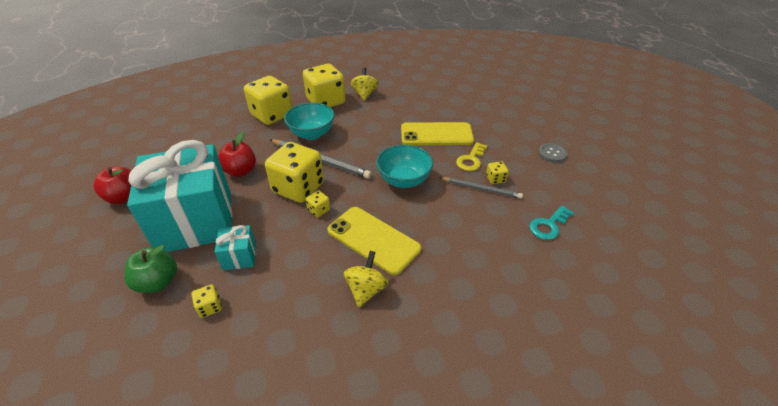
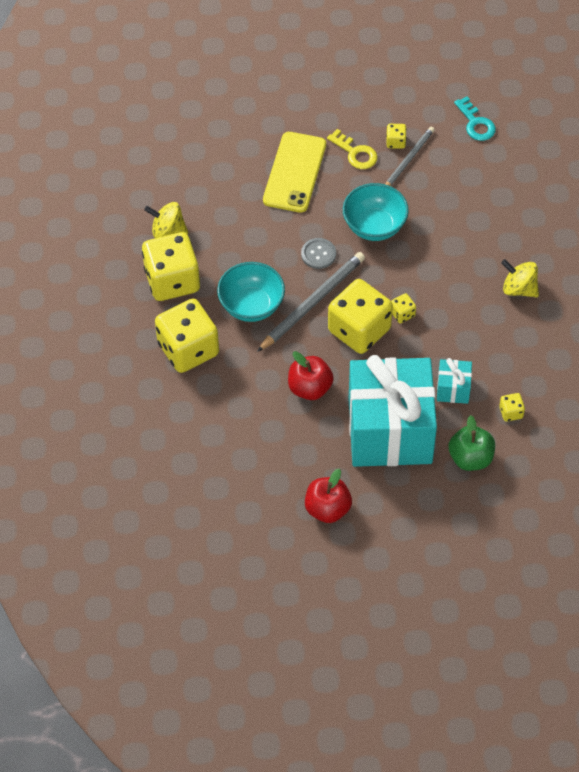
camera: 75 degrees left, 15 degrees up
yellow phone [327,207,421,275] -> none
grey button [539,143,568,163] -> grey button moved to [301,238,336,269]

